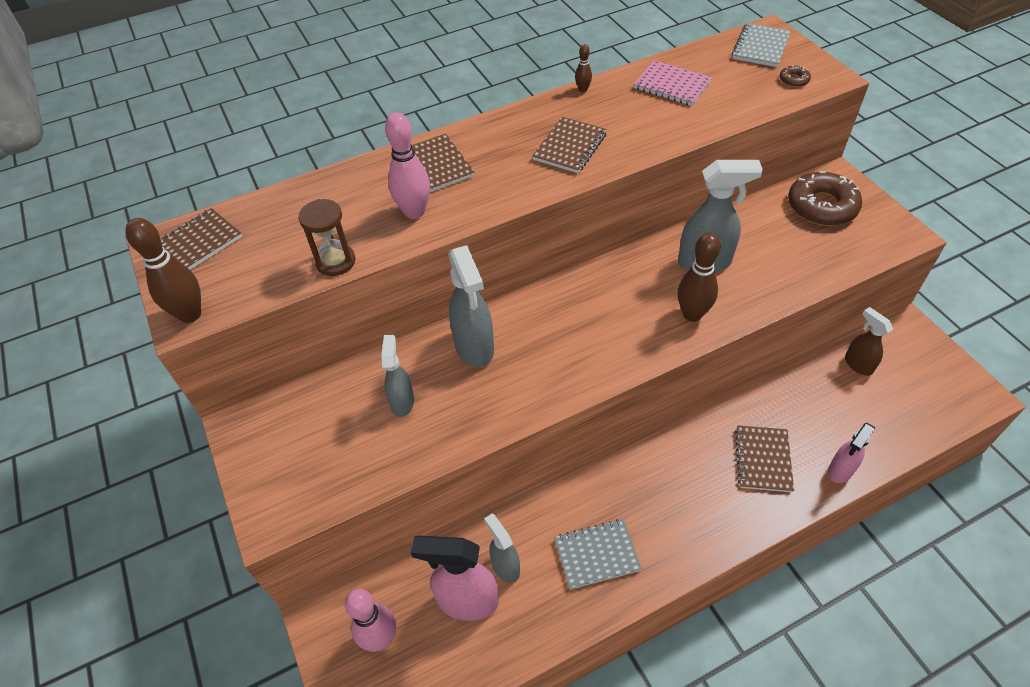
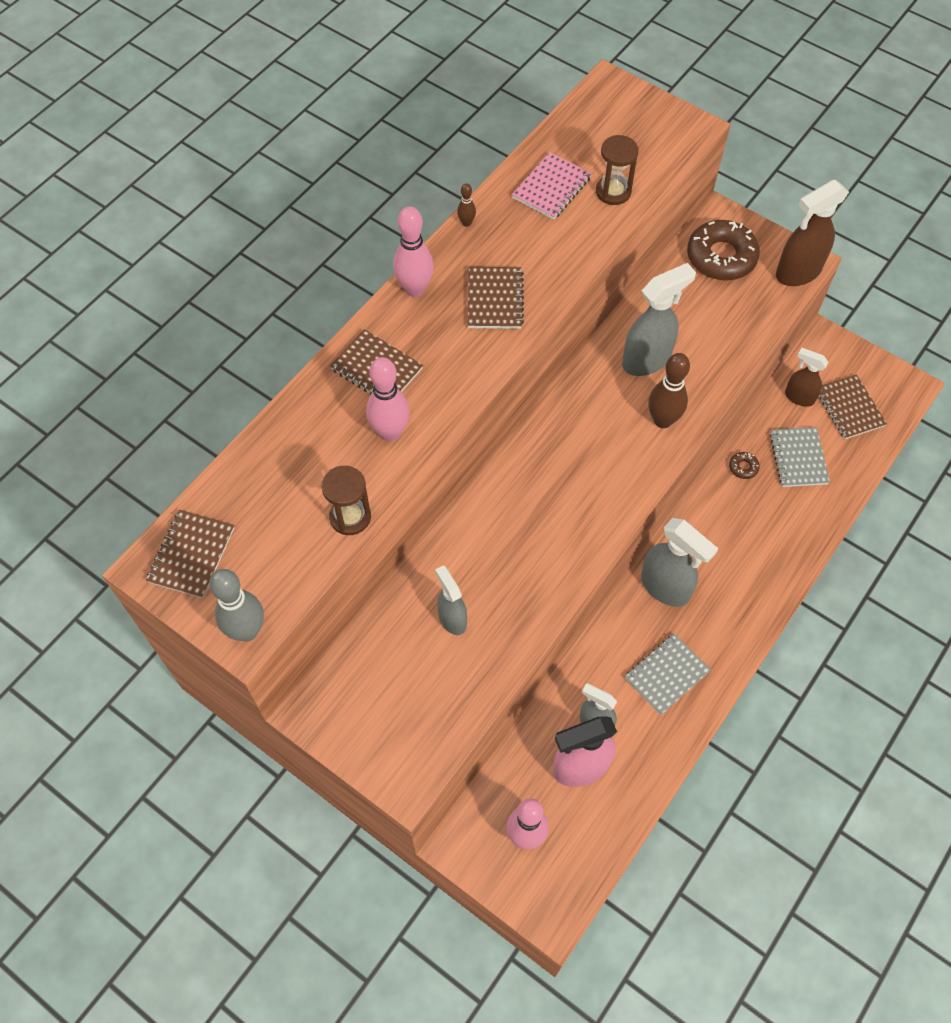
camera: 30 degrees left, 10 degrees up
brown bowling pin [125,218,201,323] -> grey bowling pin [209,569,264,641]
grey spray bottle [448,245,494,367] -> grey spray bottle moved to [641,518,718,607]
pink notebook [634,60,712,106] -> pink notebook turned 60 degrees counterclockwise [512,152,592,220]
grey notebook [732,23,791,67] -> grey notebook moved to [770,427,830,487]
brown notebook [735,425,794,492] -> brown notebook moved to [819,374,887,439]
brown donut [780,65,811,87] -> brown donut moved to [729,452,760,479]
pink spray bottle [828,423,876,483] -> none
none -> pink bowling pin [393,206,434,297]
none -> brown hourglass [596,135,639,205]
none -> brown spray bottle [776,179,849,286]

